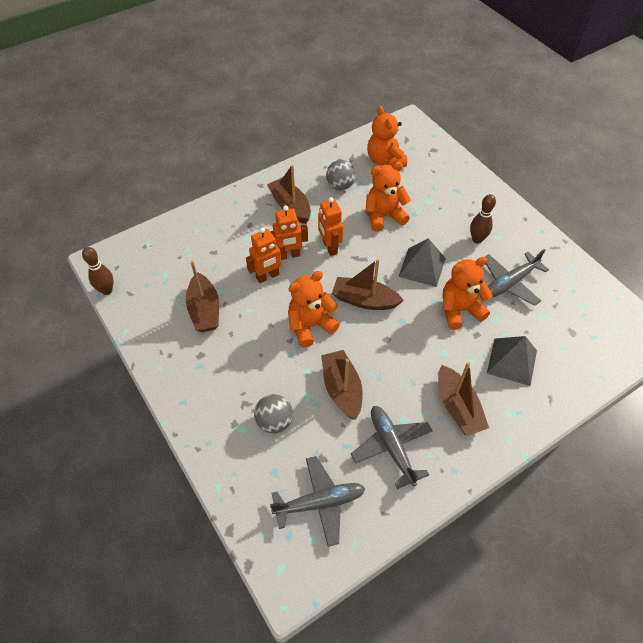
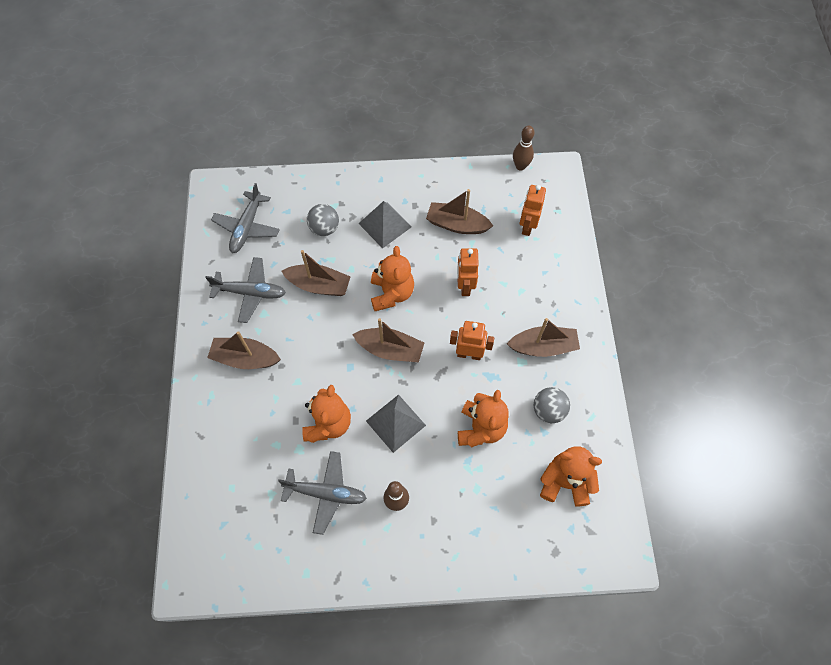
camera: 120 degrees right, 10 degrees up
orange robot [270,206,308,260] -> orange robot moved to [520,185,546,236]
brown boat [332,259,404,310] -> brown boat turned 60 degrees clockwise [352,318,424,362]
grey plane [485,249,549,306] -> grey plane turned 105 degrees clockwise [278,451,367,535]
grey pyramid [487,336,537,386] -> grey pyramid moved to [358,201,411,248]

